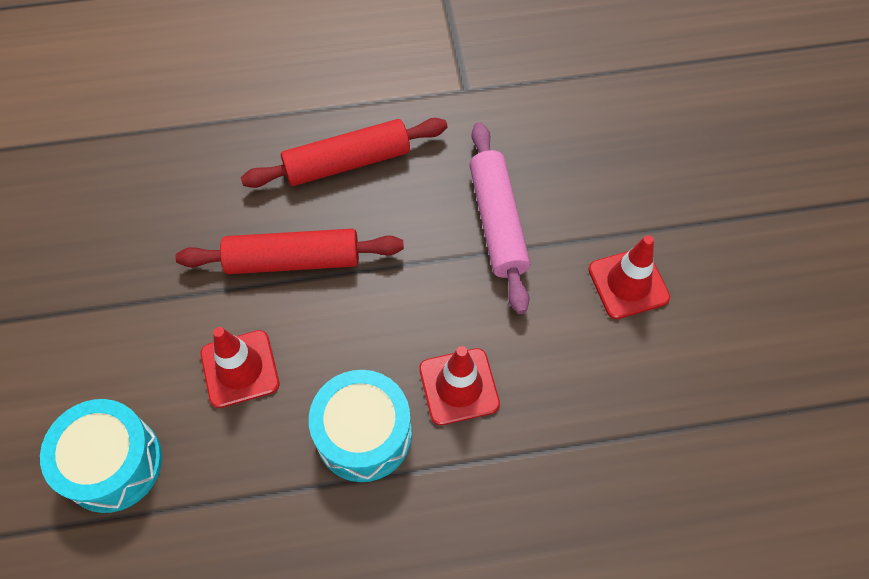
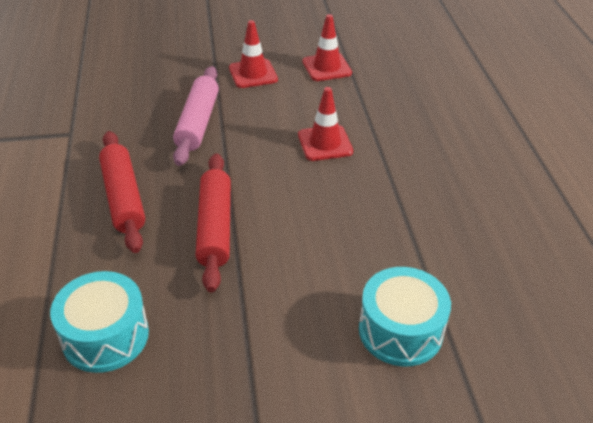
camera: 90 degrees left, 20 degrees down
red traffic cone [200,327,279,408] -> red traffic cone moved to [302,14,352,81]
turquoise drum [309,370,412,482] -> turquoise drum moved to [50,271,149,373]
pink rolling pin [469,122,530,314] -> pink rolling pin turned 75 degrees counterclockwise [173,66,219,166]

